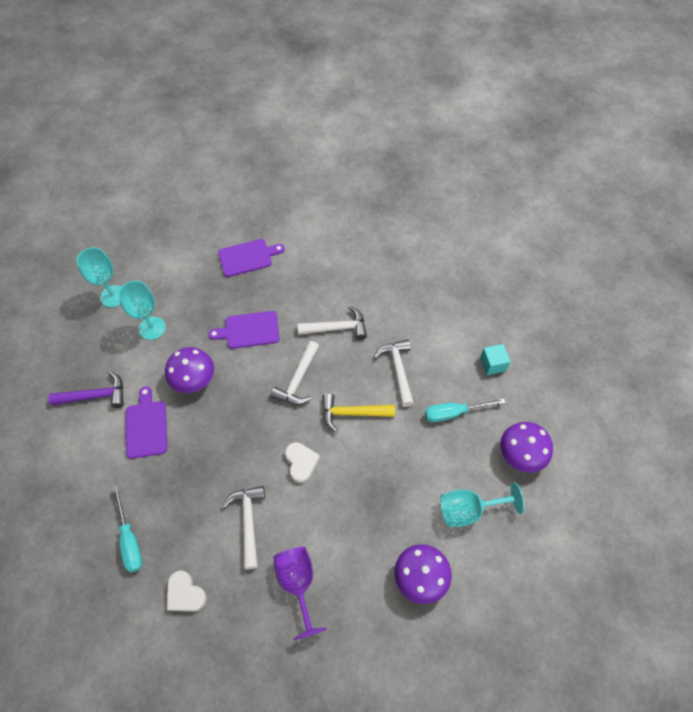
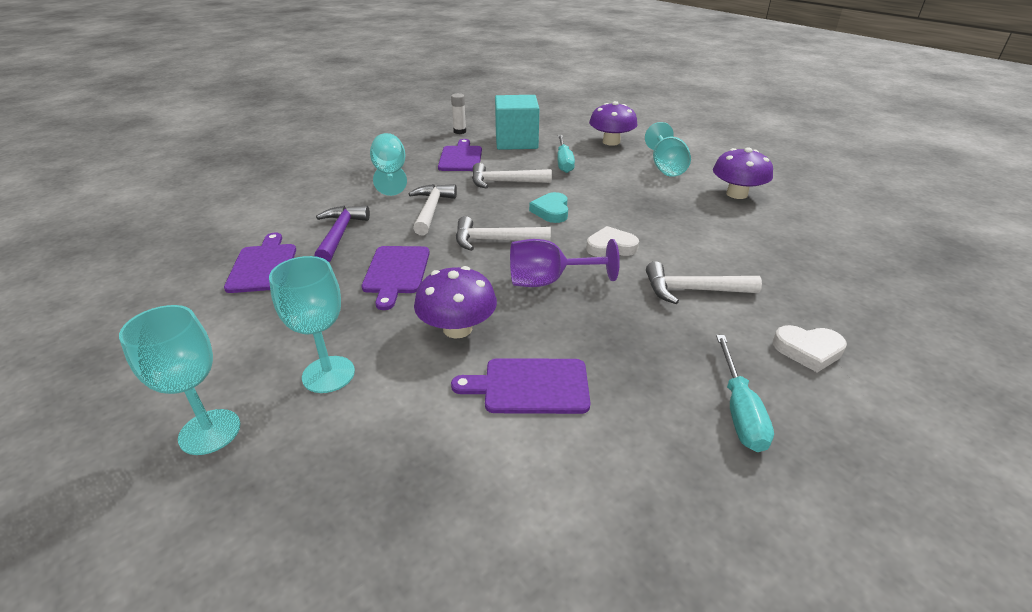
camera: 80 degrees left, 25 degrees down
purple hammer [48,371,124,408] -> purple hammer moved to [315,205,370,262]
turquoise screwdriver [112,485,142,572] -> turquoise screwdriver turned 105 degrees clockwise [716,335,774,452]
white heart [167,571,207,612] -> white heart turned 45 degrees clockwise [773,325,847,372]
white hammer [270,341,319,405] -> white hammer turned 150 degrees clockwise [456,216,551,251]
purple goblet [273,547,327,640] -> purple goblet moved to [510,239,620,287]
yellow hammer [322,394,395,433] -> turquoise heart [529,192,568,223]
turquoise cube [480,344,511,375] -> turquoise cube [495,95,539,150], size x1.95
none -> turquoise goblet [370,133,407,196]
none -> purple cutting board [438,139,482,171]
none -> white glue stick [451,93,466,134]

